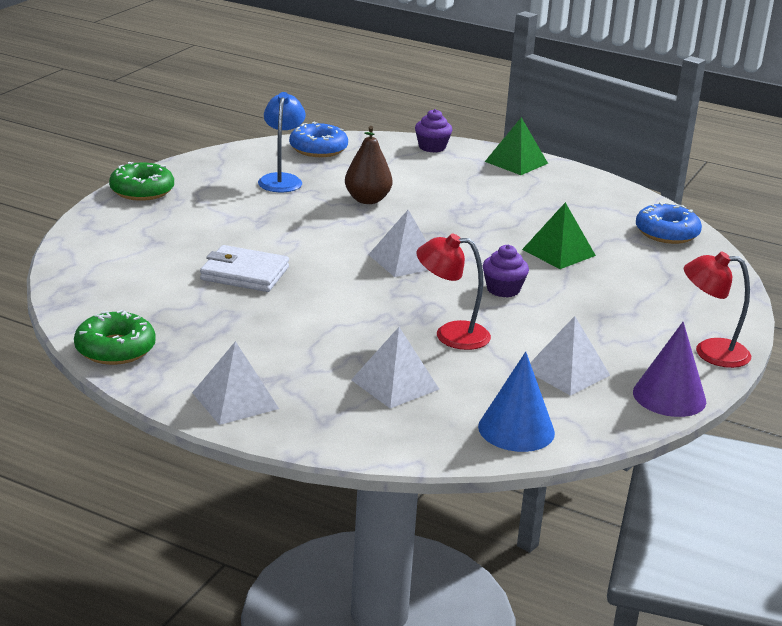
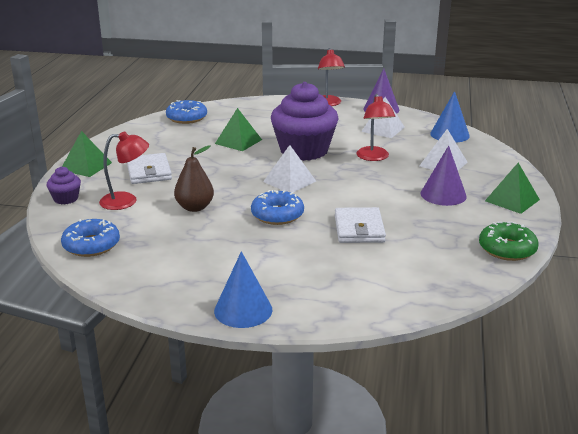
camera: 105 degrees left, 0 degrees up
green donut [109,162,174,201] -> blue cone [214,251,272,328]
white pyramid [192,341,279,425] -> green pyramid [485,163,540,214]
blue lamp [258,92,305,192] -> none
purple cupcake [483,245,529,298] -> purple cupcake [271,82,339,161], size x2.28
none -> red lamp [99,131,149,210]
none -> white wallet [127,153,172,184]
none -> blue donut [251,190,304,225]
none -> purple cone [421,146,467,206]

